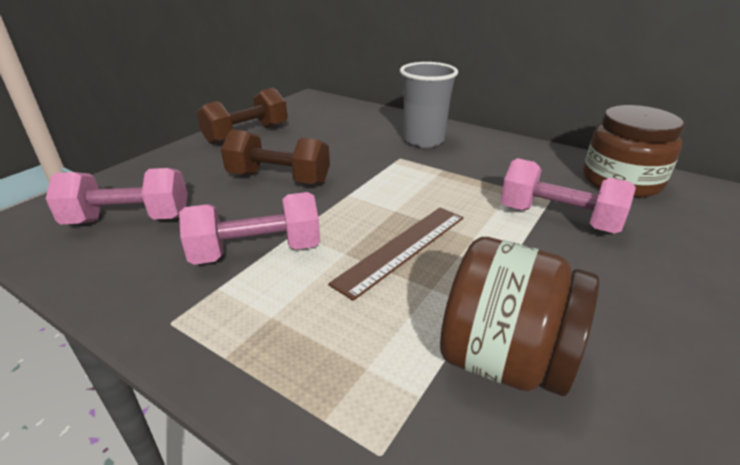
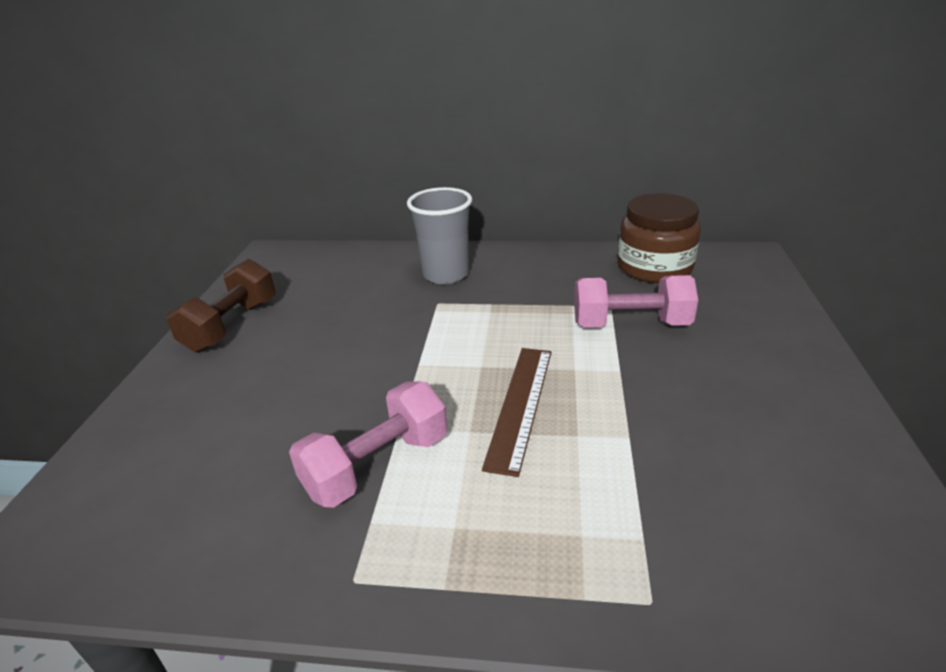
camera: 25 degrees left, 0 degrees up
pink dumbbell [46,168,187,225] -> none
brown dumbbell [221,129,330,185] -> none
brown jar [440,237,599,396] -> none

